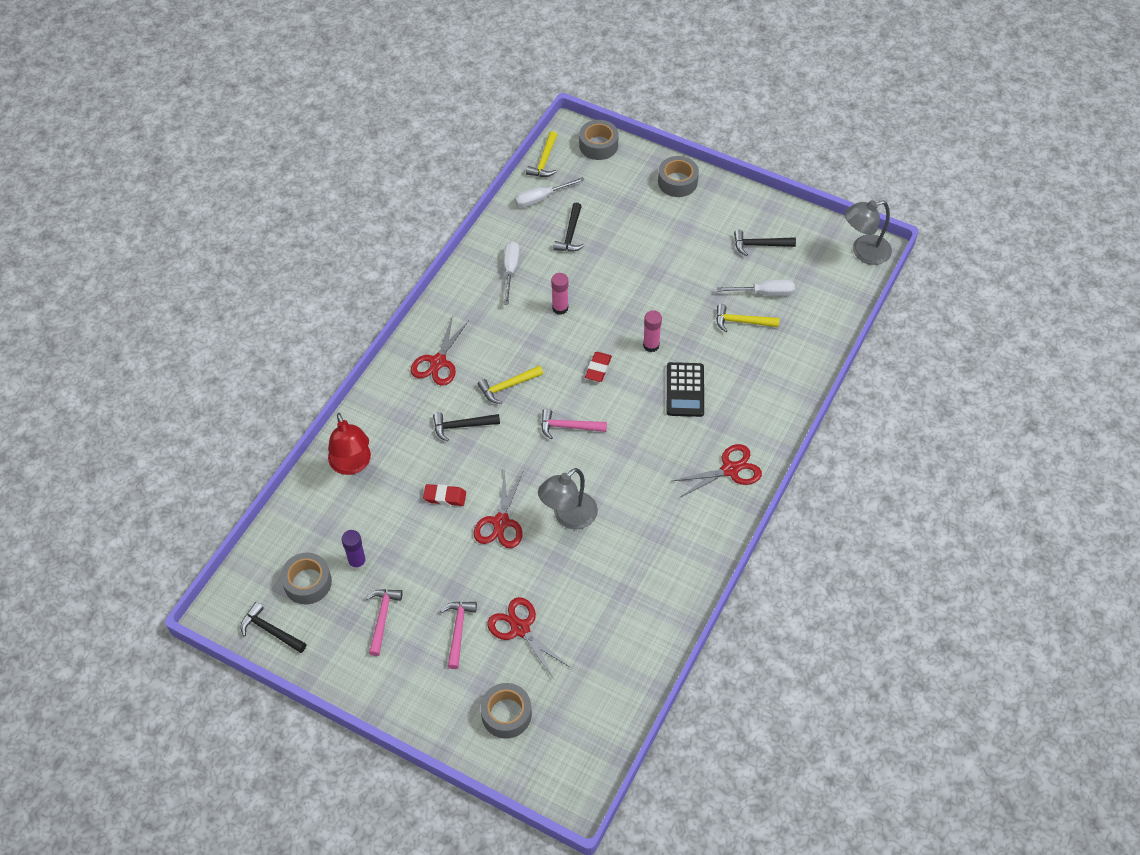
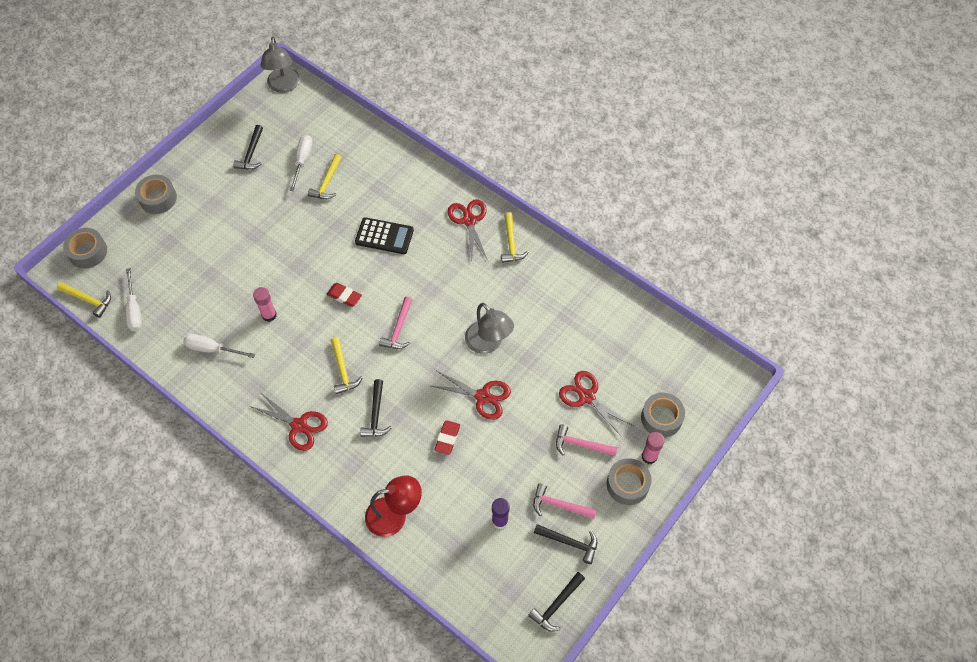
camera: 80 degrees left, 5 degrees up
grey tape [281,553,332,604] -> grey tape moved to [607,458,652,505]
red scissors [487,597,571,679] -> red scissors turned 75 degrees clockwise [559,371,633,438]
black hammer [553,203,585,252] -> black hammer moved to [534,524,597,564]
pink glue stick [643,310,662,352] -> pink glue stick moved to [642,432,665,464]
none -> yellow hammer [501,212,529,263]

